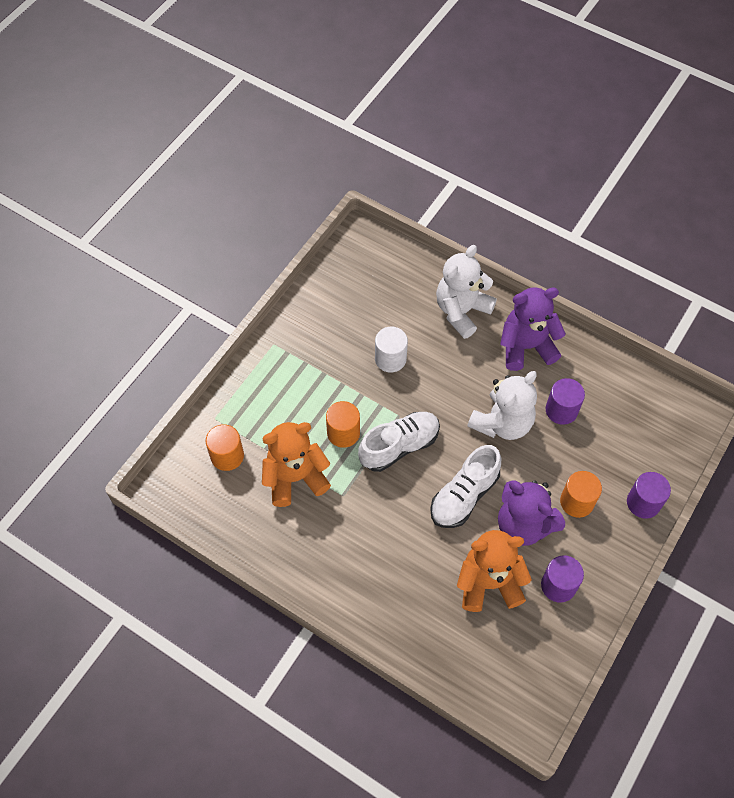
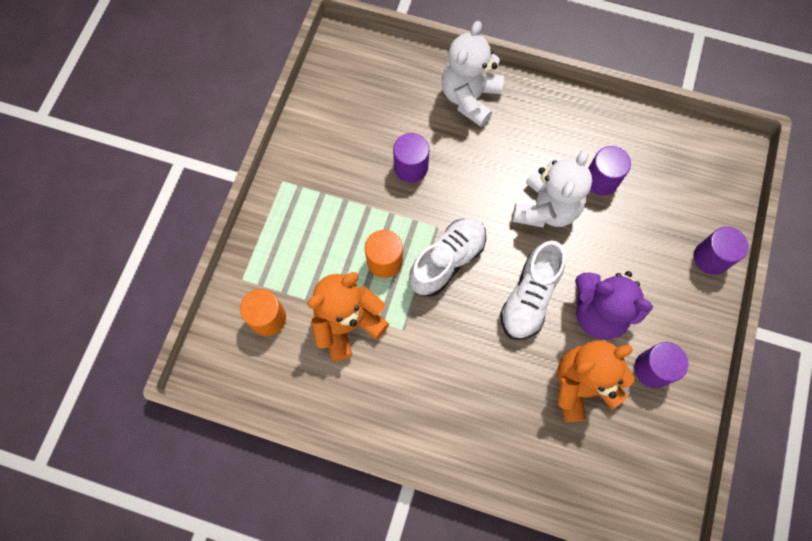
camera: 15 degrees left, 10 degrees up
white cylinder [375,327,408,372] -> purple cylinder [393,133,429,183]
purple teddy bear [500,287,566,371] -> none
orange cylinder [560,471,602,518] -> none

